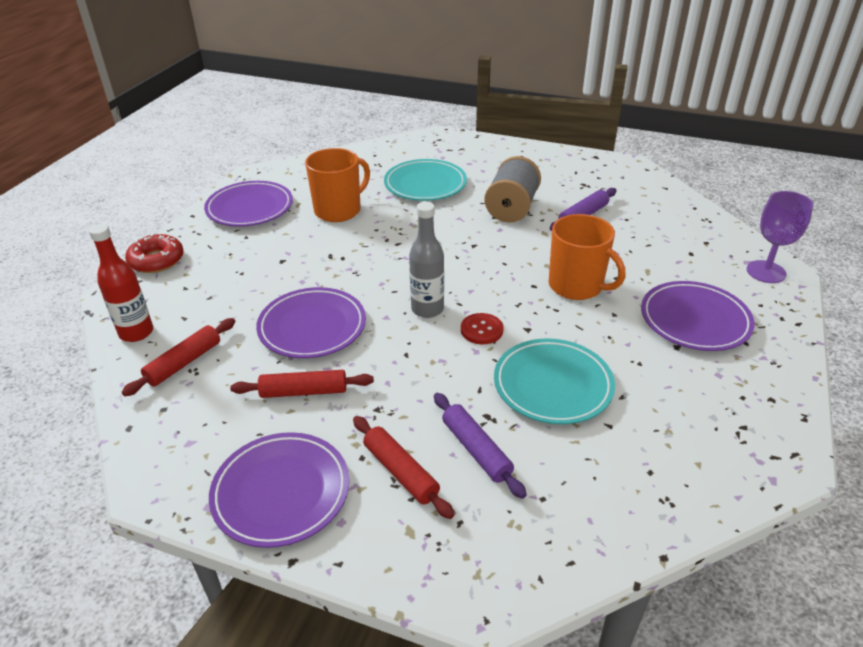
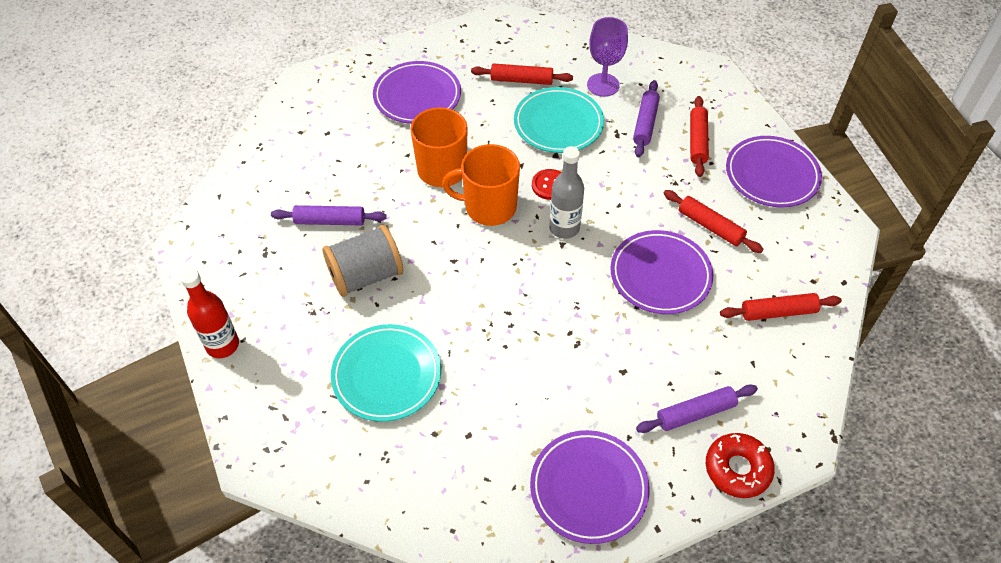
camera: 135 degrees left, 15 degrees up
red bottle [89,224,153,342] -> red bottle moved to [180,268,239,358]
orange mug [305,148,370,222] -> orange mug moved to [442,144,520,226]
purple goblet [747,191,813,283] -> purple goblet moved to [587,17,628,97]
none -> red rolling pin [471,63,573,85]
none -> purple rolling pin [636,384,758,433]

